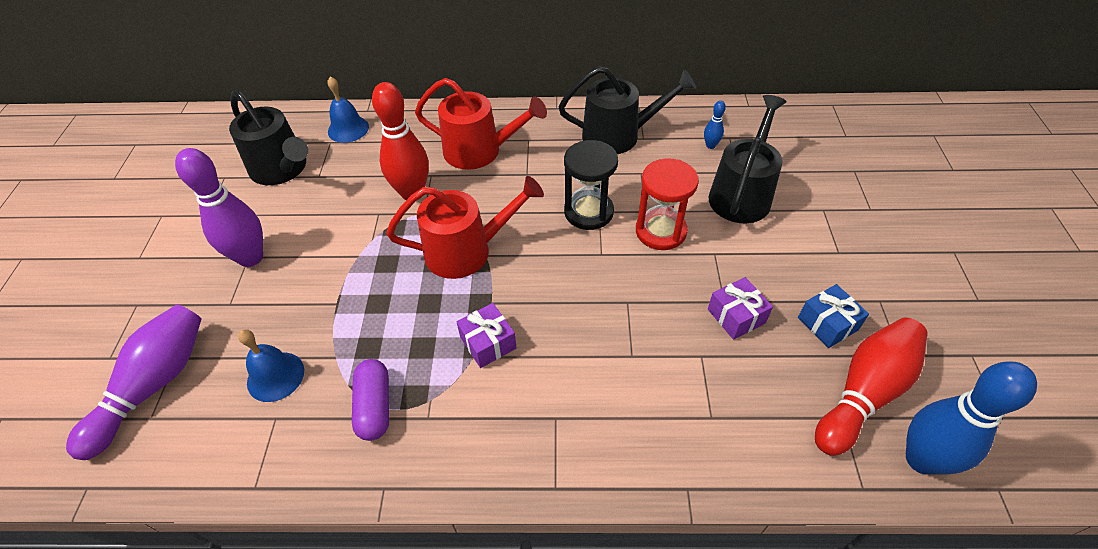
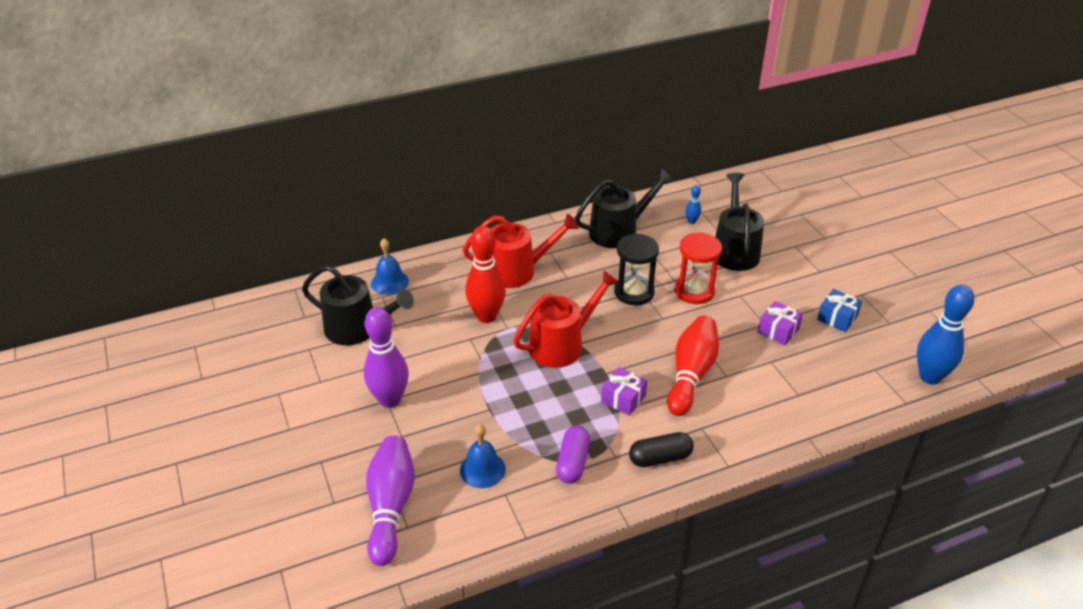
camera: 25 degrees left, 10 degrees down
purple capsule [352,359,389,441] -> purple capsule turned 45 degrees clockwise [556,426,590,484]
red bowling pin [815,318,928,456] -> red bowling pin moved to [667,316,719,416]
none -> black capsule [629,432,694,467]

